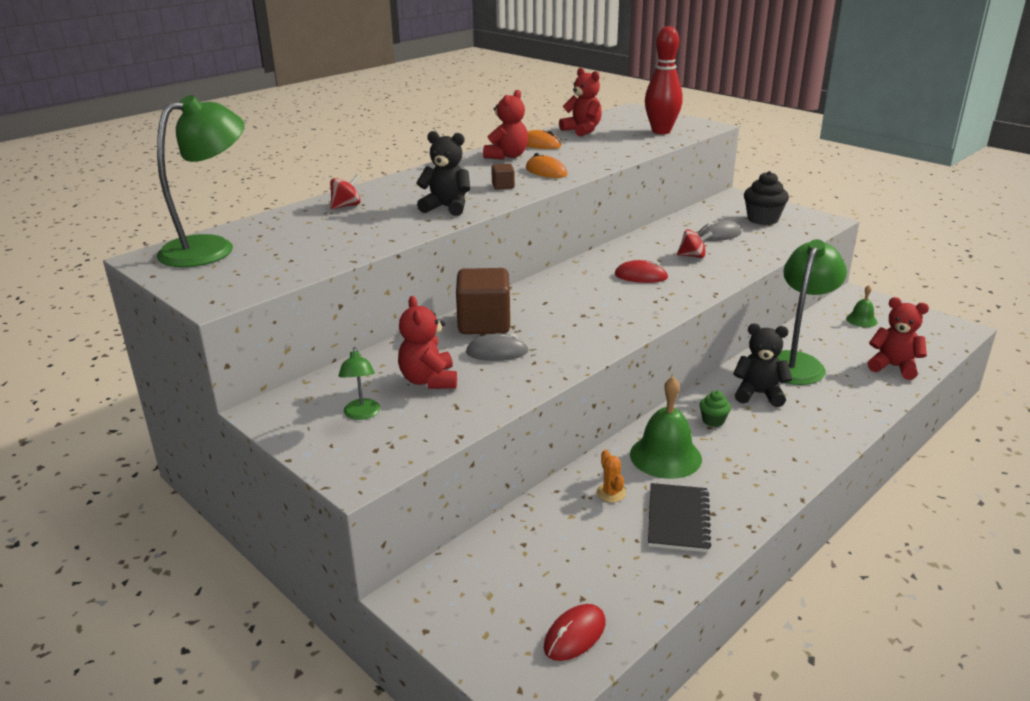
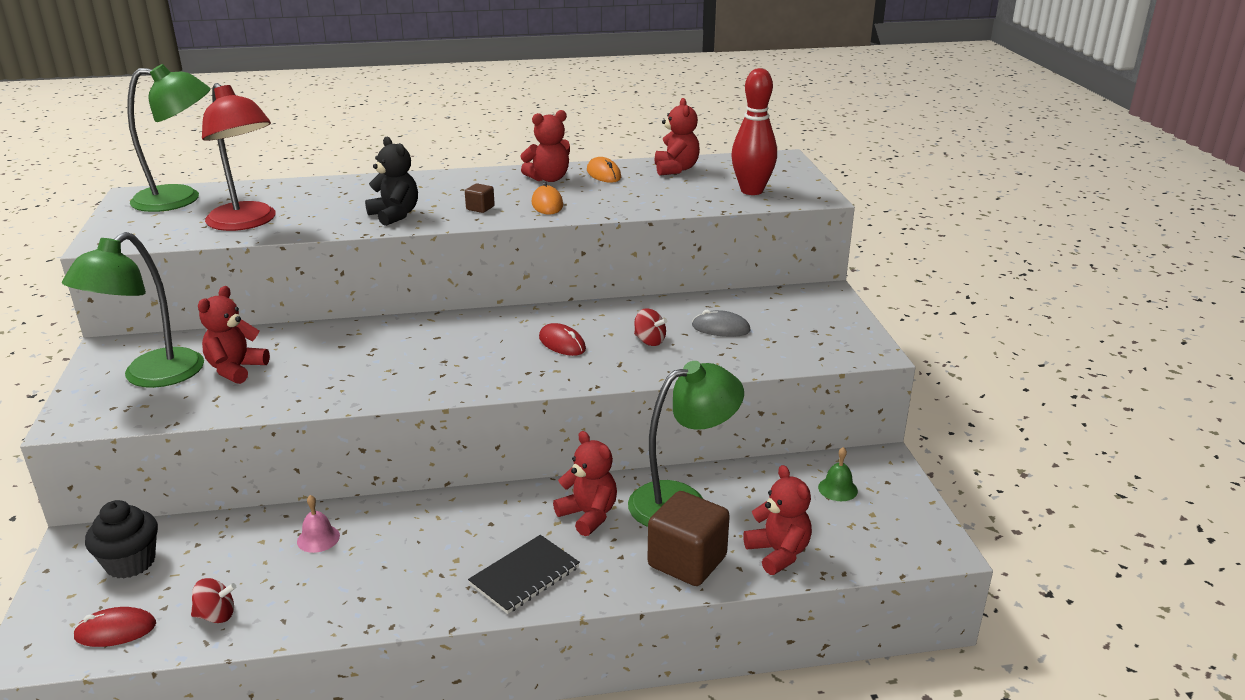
camera: 35 degrees right, 0 degrees up
red spinning top [330,174,360,209] -> red spinning top moved to [191,578,236,623]
green lamp [338,347,380,420] -> green lamp [62,232,204,388], size x2.22
brown cube [456,268,510,334] -> brown cube moved to [648,491,730,586]
grey mouse [466,333,529,361] -> none
orange cactus [596,450,626,502] -> pink bell [297,495,340,553]
green bell [630,377,702,479] -> none
black notebook [648,483,712,552] -> black notebook moved to [468,535,580,614]
green cupcake [699,391,731,427] -> none
black teddy bear [733,324,792,407] -> red teddy bear [553,431,617,536]
black cupcake [744,171,789,225] -> black cupcake moved to [85,500,158,579]
none -> red lamp [202,83,276,231]

